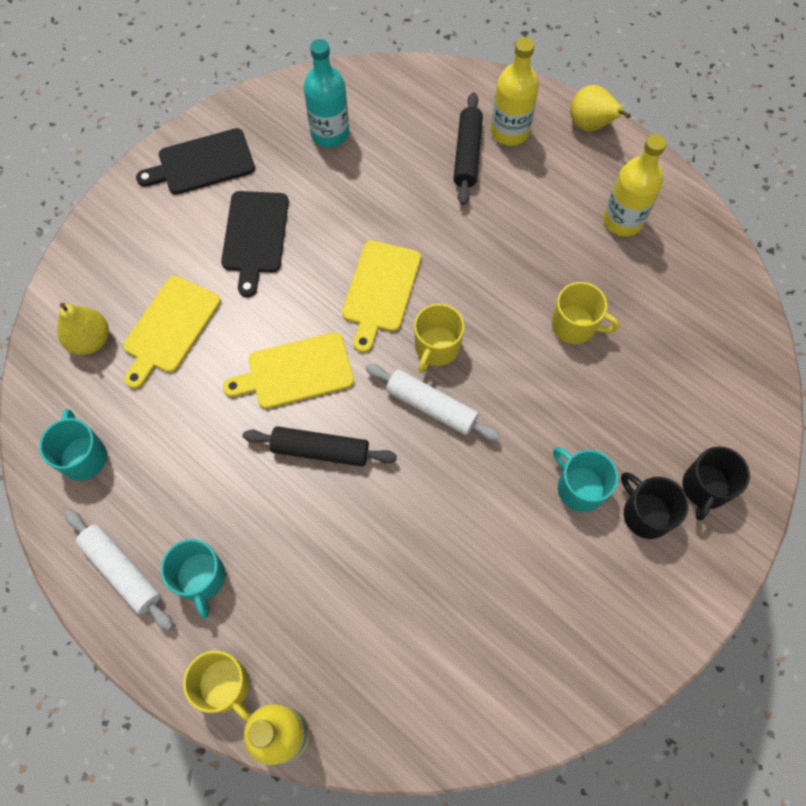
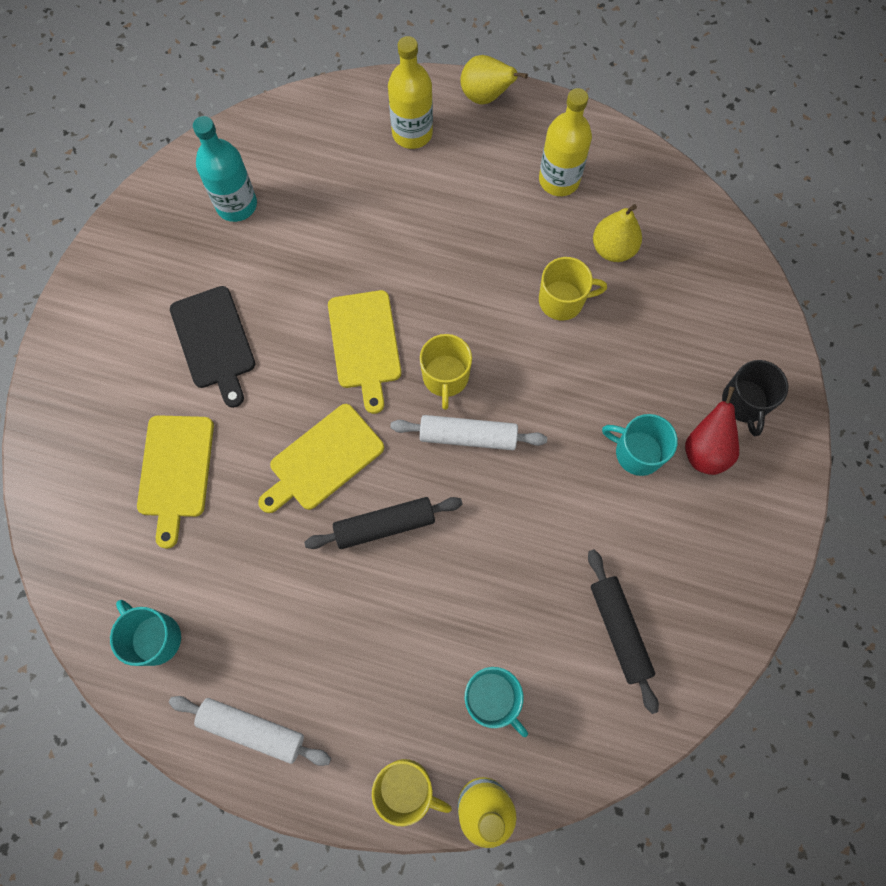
camera: 25 degrees left, 5 degrees up
yellow pear [57,303,109,355] -> yellow pear moved to [593,204,642,262]
black cutting board [136,128,255,195] -> none
turquoise mug [161,539,225,619] -> turquoise mug moved to [465,667,528,737]
black rolling pin [453,92,483,205] -> black rolling pin moved to [588,549,659,714]
black mug [621,472,689,539] -> red pear [685,387,739,475]

